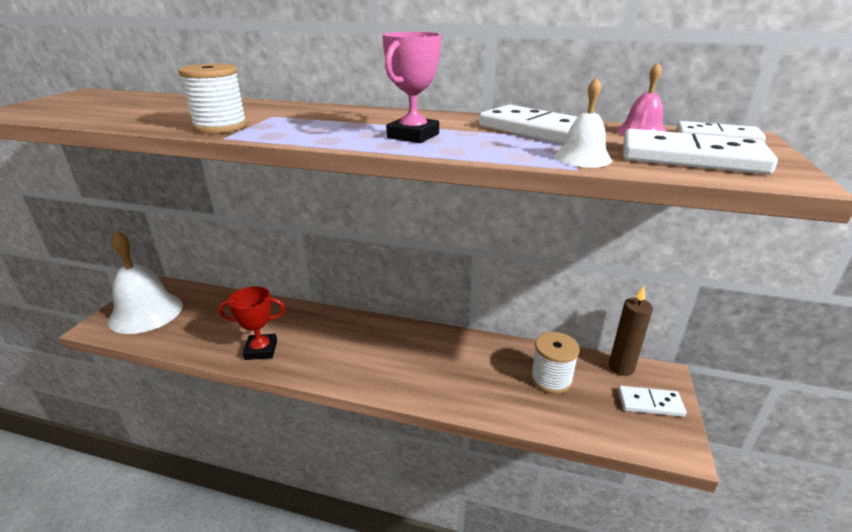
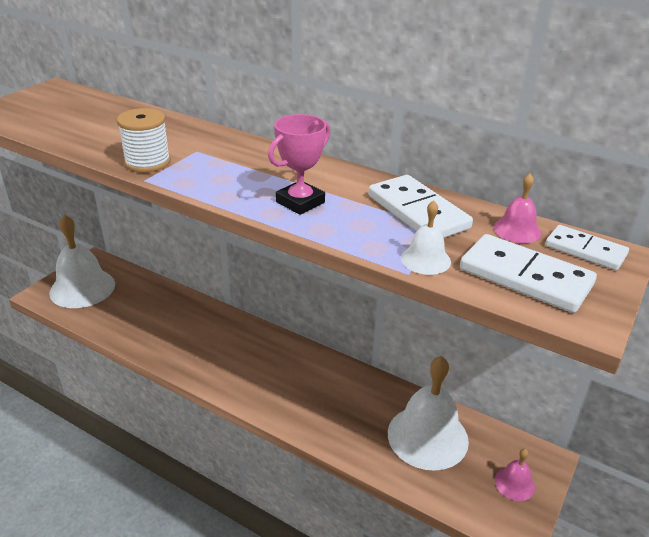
camera: 15 degrees right, 5 degrees up
red trophy [218,286,286,360] -> none
white spool [530,332,580,394] -> white bell [388,356,469,471]
brown candle [609,286,653,376] -> none
white domino [618,386,687,417] -> pink bell [495,449,535,501]

